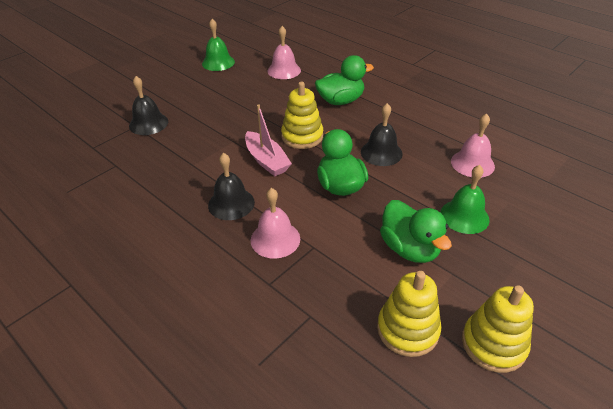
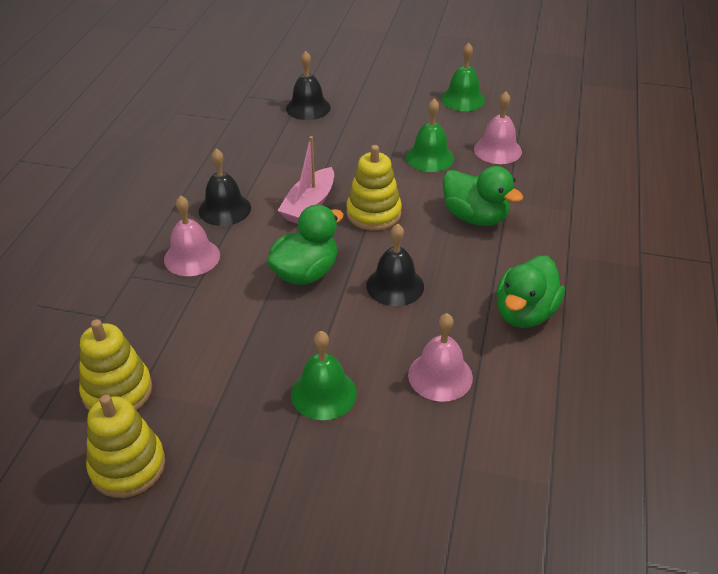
camera: 60 degrees right, 0 degrees up
green duck [380,200,452,263] -> green duck moved to [496,256,565,328]
none -> green bell [406,99,454,172]

